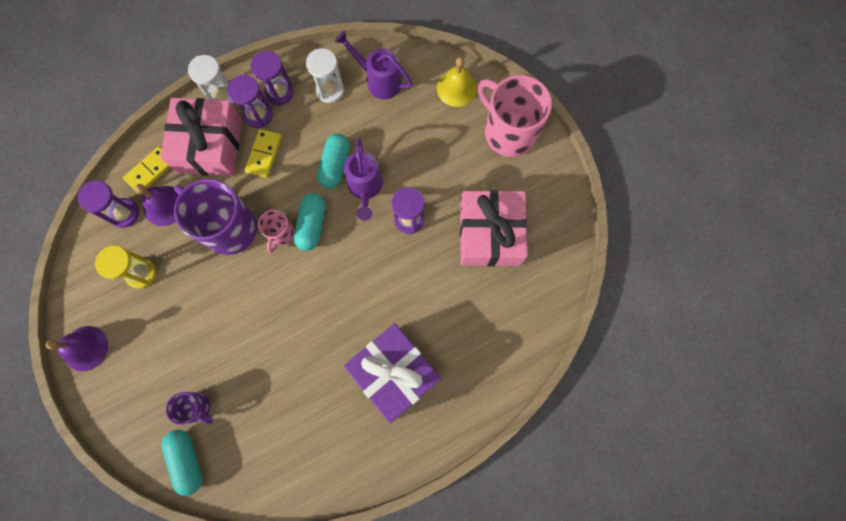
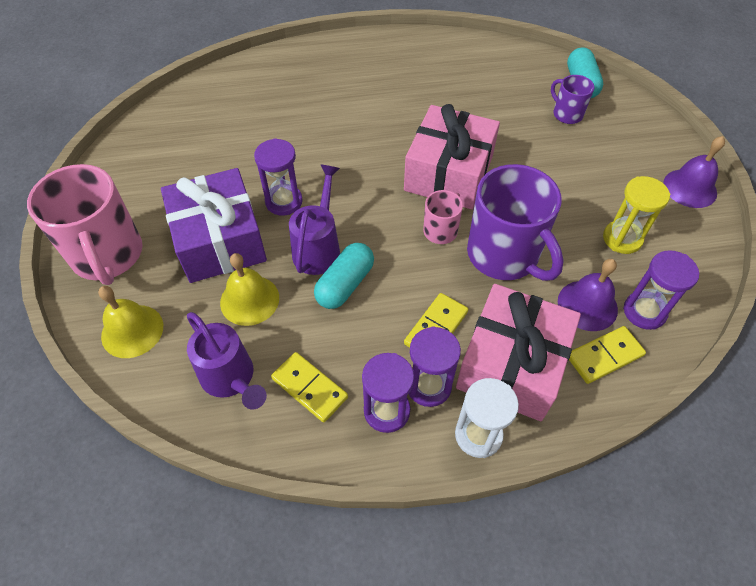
camera: 160 degrees left, 20 degrees down
turquoise capsule [294,193,325,251] -> none
white hourglass [306,48,344,103] -> yellow domino [271,352,348,423]
purple gift [344,323,441,423] -> purple gift moved to [161,168,267,283]
pink gift [460,190,527,267] -> pink gift moved to [404,104,500,209]
none -> yellow bell [220,253,279,326]

